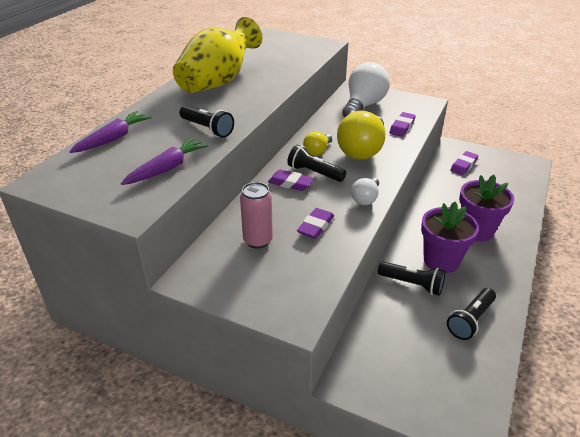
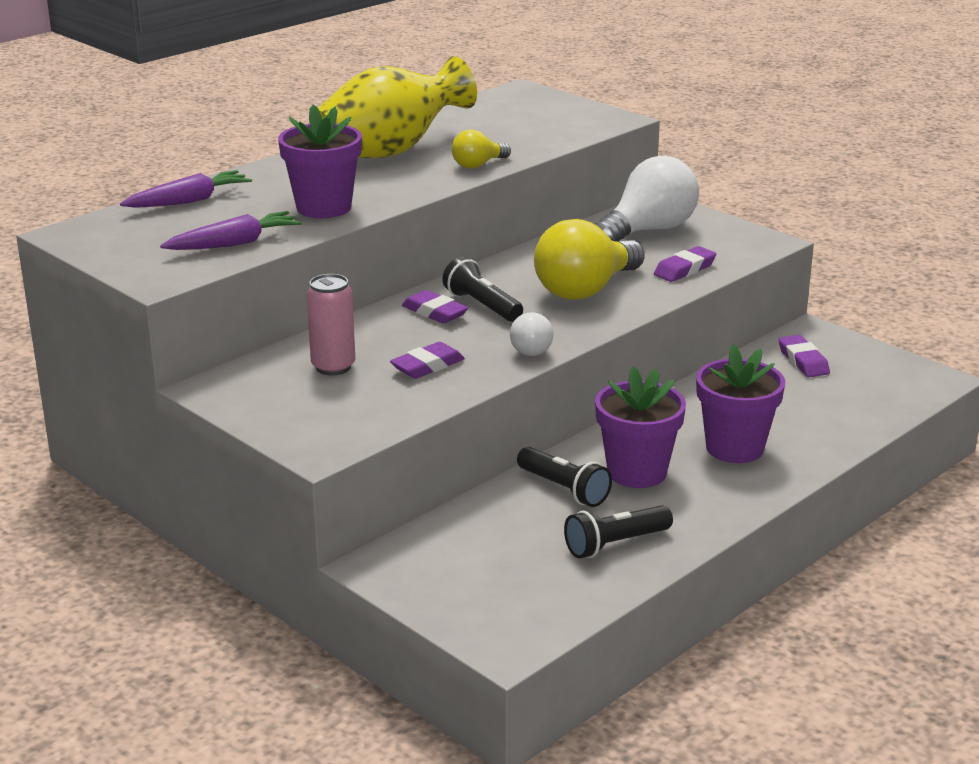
camera: 20 degrees right, 10 degrees down
black flashlight [179,105,234,138] -> purple flower pot [278,105,362,218]
yellow light bulb [303,132,332,156] -> yellow light bulb moved to [452,130,511,169]
white light bulb [351,178,379,205] -> white light bulb turned 45 degrees counterclockwise [510,312,553,356]
purple eraser [450,151,478,175] -> purple eraser turned 75 degrees counterclockwise [779,335,830,377]

